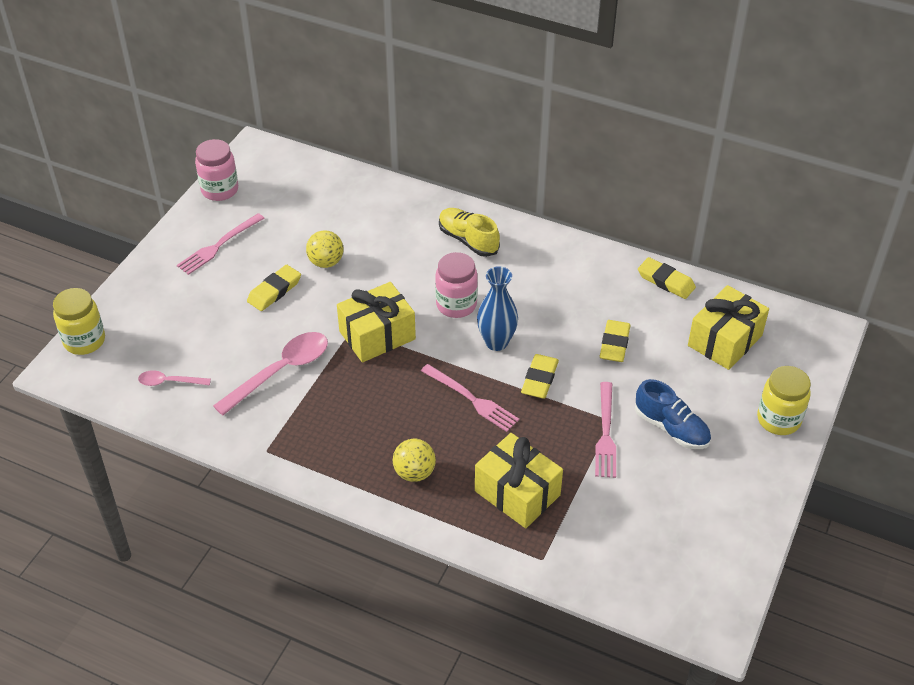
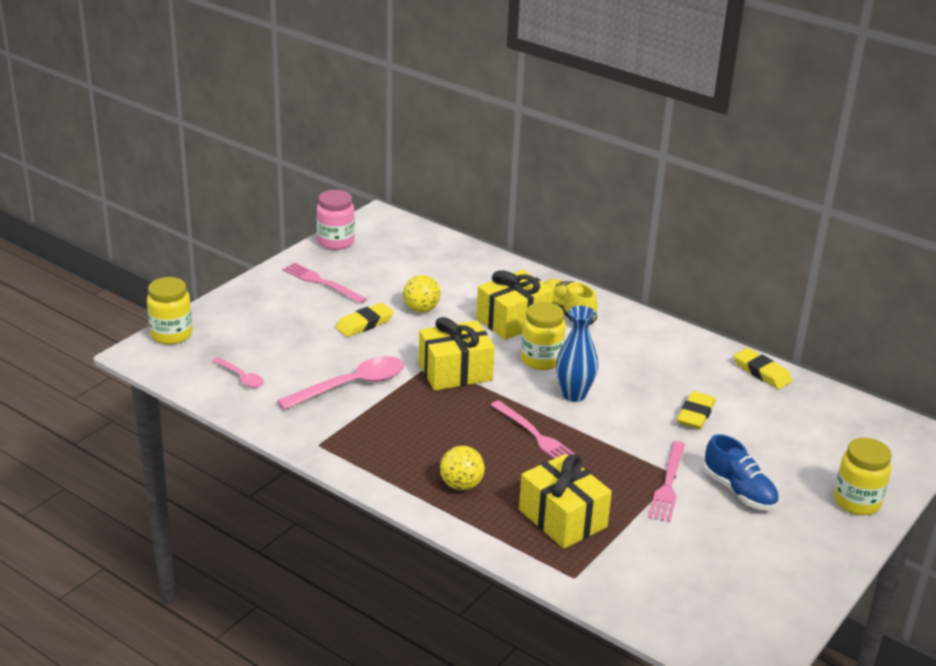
camera: 10 degrees right, 15 degrees down
pink spoon [138,370,211,386] -> pink spoon turned 150 degrees counterclockwise [212,357,264,388]
pink fork [177,213,265,275] -> pink fork turned 75 degrees clockwise [282,262,367,304]
pink jar [435,252,478,318] -> yellow jar [521,302,566,370]
yellow eraser [521,354,559,399] -> none
yellow gift [688,285,769,370] -> yellow gift moved to [476,270,553,340]

